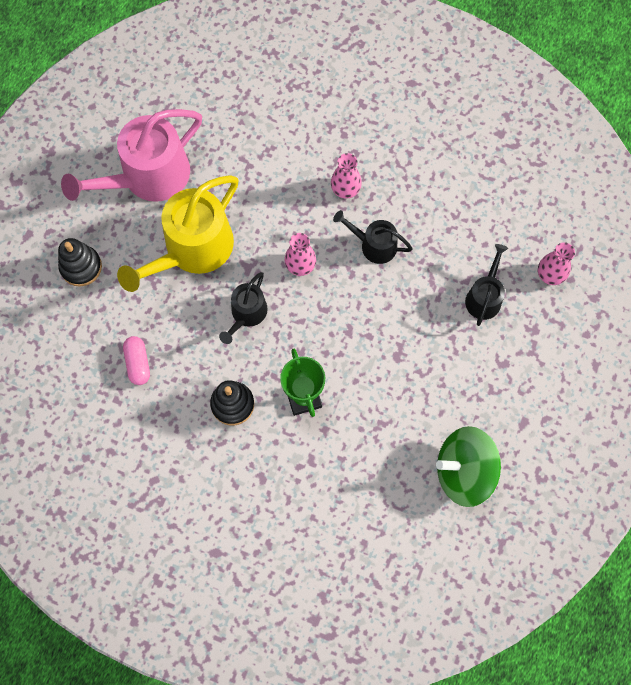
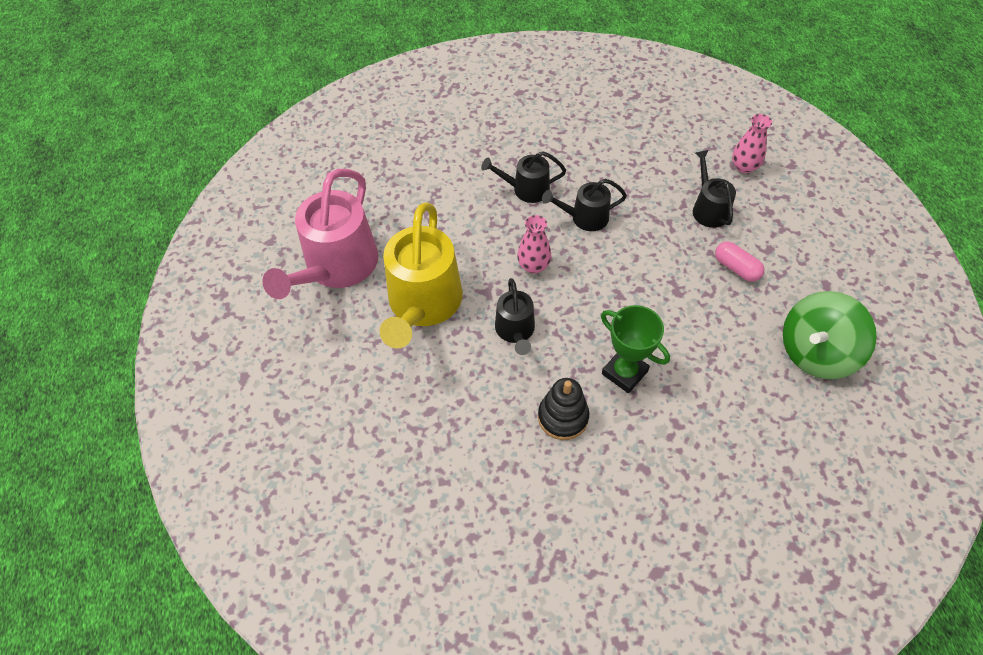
camera: 30 degrees left, 15 degrees down
black stacking toy [58,238,102,287] -> none
pink capsule [123,336,150,385] -> pink capsule moved to [715,241,764,282]
pink vase [331,153,362,198] -> black watering can [481,151,566,203]

